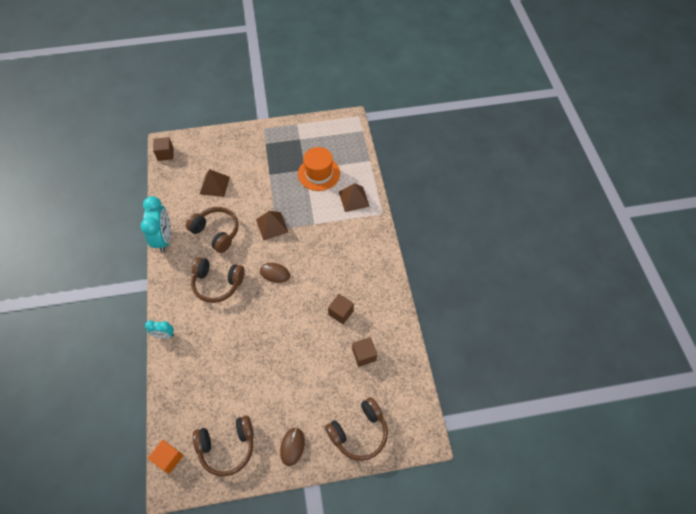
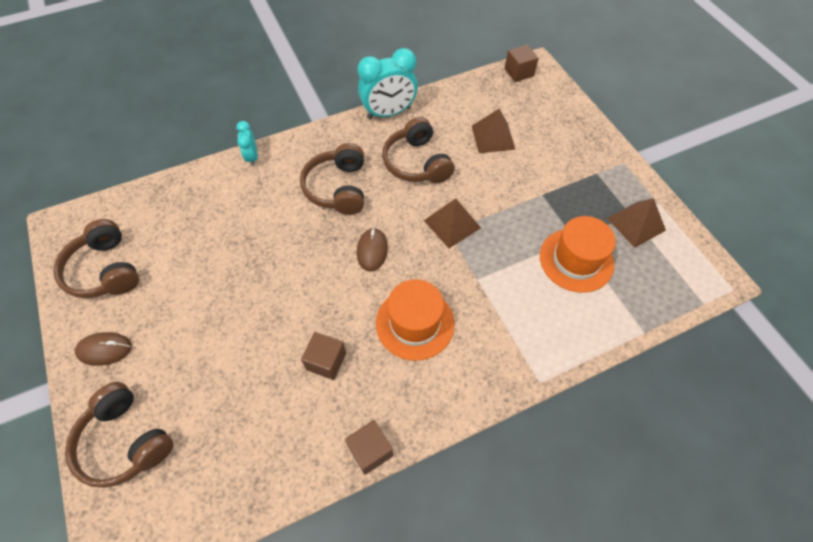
camera: 75 degrees right, 0 degrees up
orange cube [148,440,184,474] -> none
brown headphones [186,207,239,253] -> brown headphones turned 135 degrees clockwise [382,117,455,183]
brown pyramid [339,183,370,212] -> brown pyramid moved to [607,198,666,248]
brown cube [352,337,377,367] -> brown cube moved to [345,420,393,475]
none -> orange hat [376,279,454,361]

